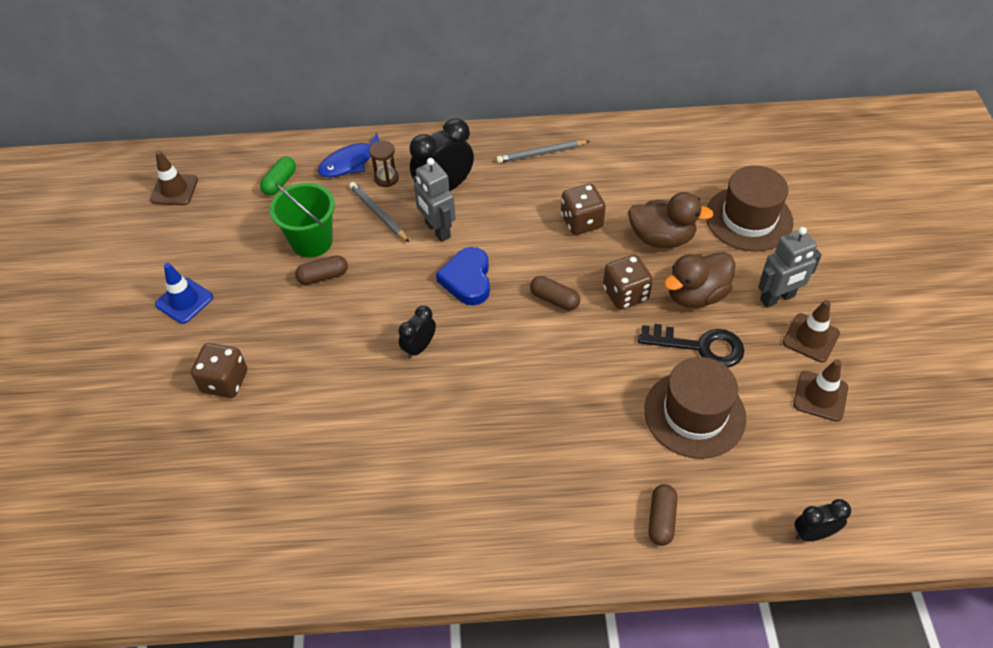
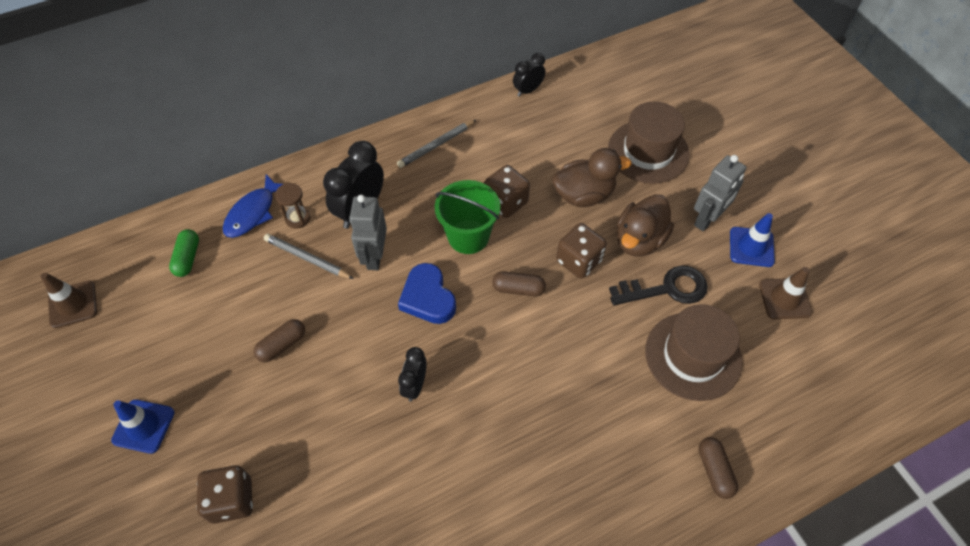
camera: 25 degrees left, 5 degrees up
green bucket [270,183,335,258] -> green bucket moved to [435,180,500,254]
grey robot [414,158,456,242] -> grey robot turned 60 degrees clockwise [349,195,387,270]
brown traffic cone [783,300,840,363] -> blue traffic cone [730,213,775,267]
black clock [794,499,851,541] -> black clock moved to [513,53,545,97]

